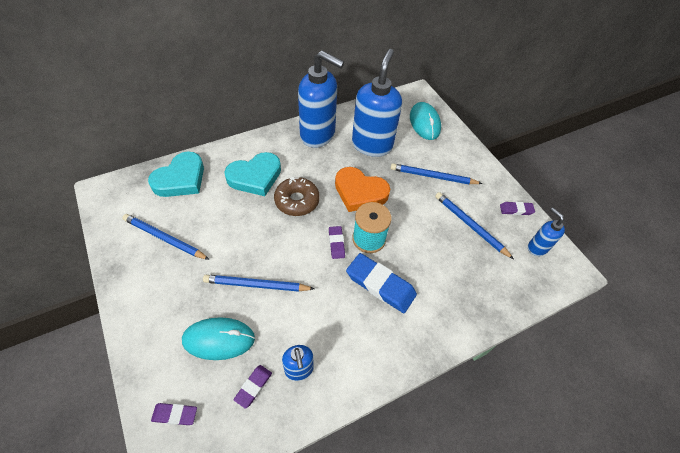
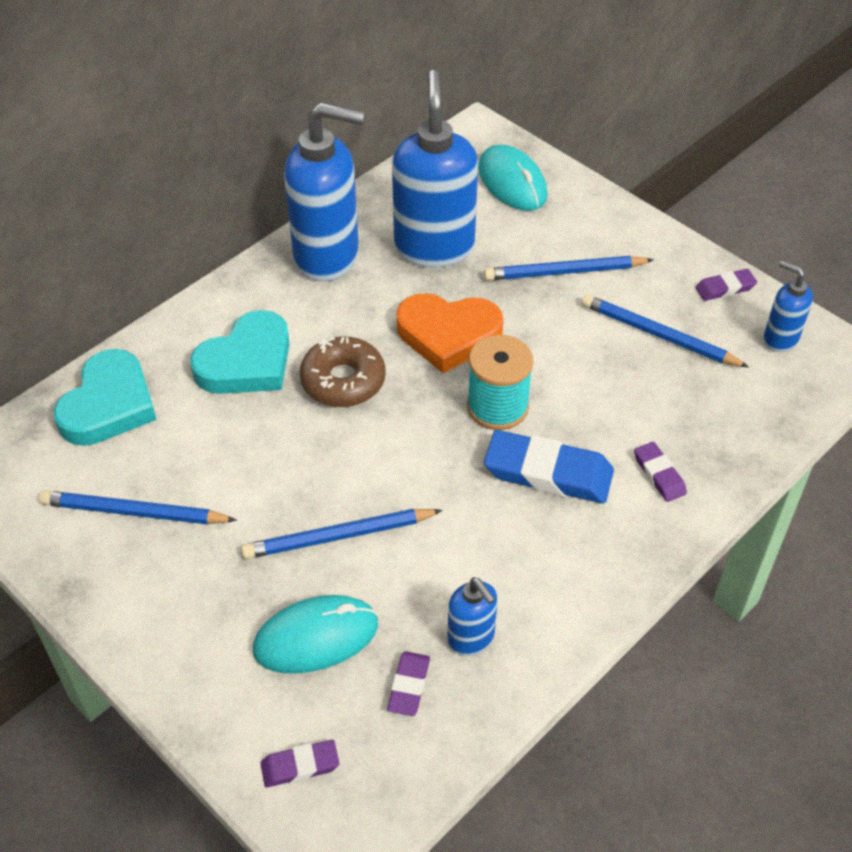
camera: 15 degrees left, 5 degrees down
purple eraser [329,226,345,259] -> purple eraser moved to [634,442,687,502]

